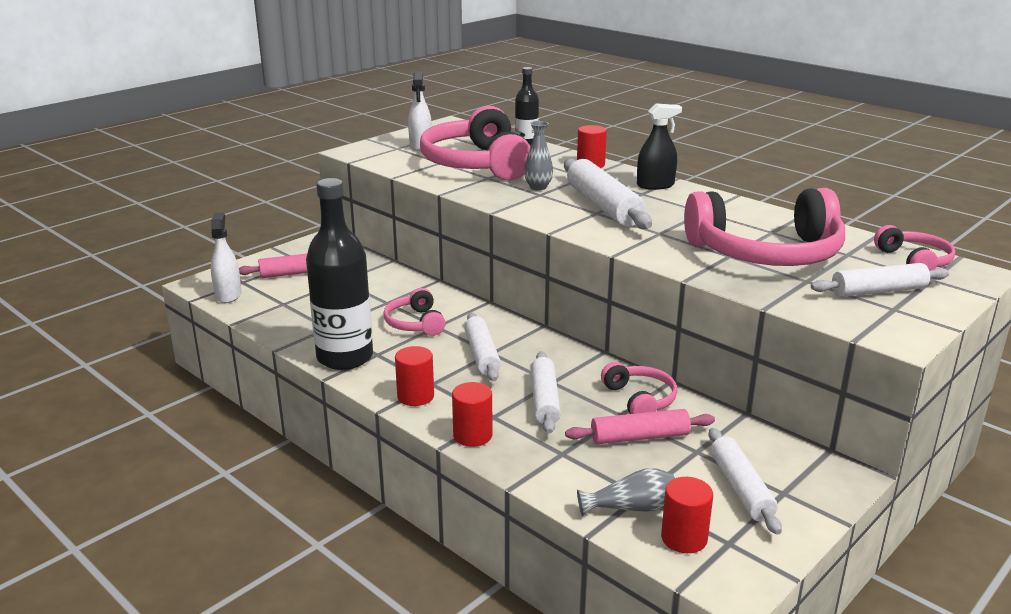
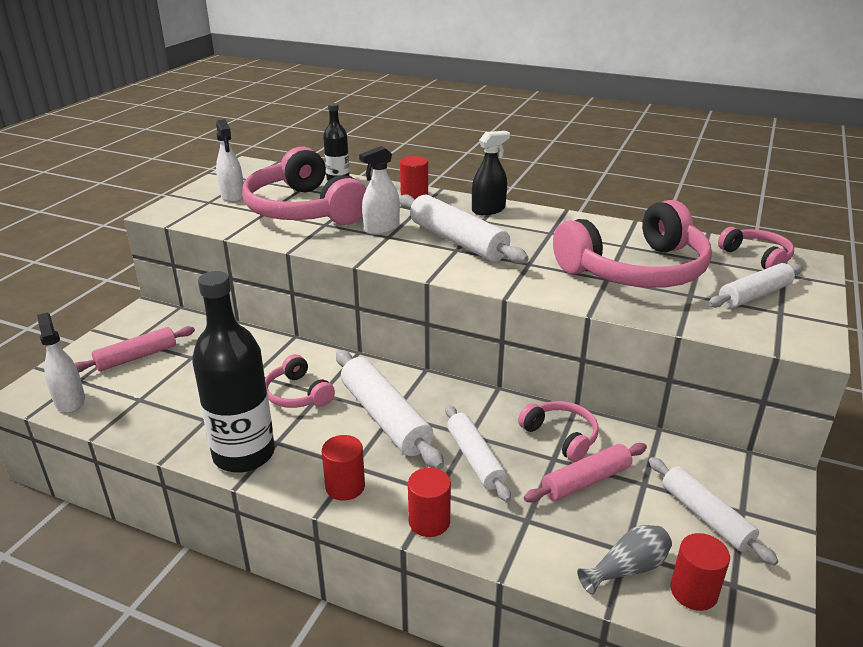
camera: 20 degrees left, 5 degrees up
white rolling pin [464,312,501,381] -> white rolling pin [336,350,444,469], size x1.52
grey vase [524,121,553,190] -> white spray bottle [359,146,400,235]

